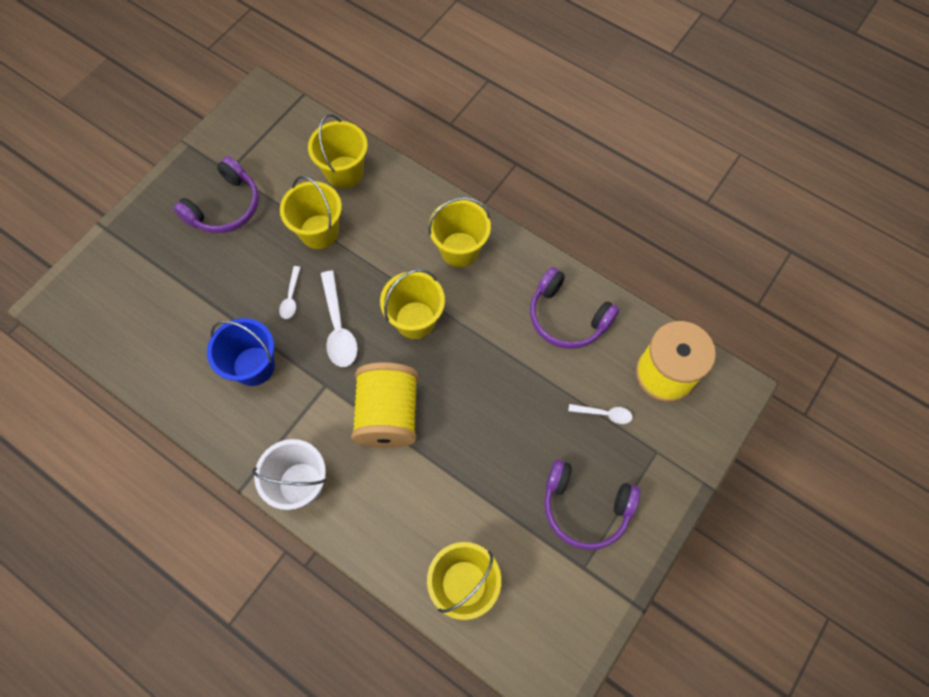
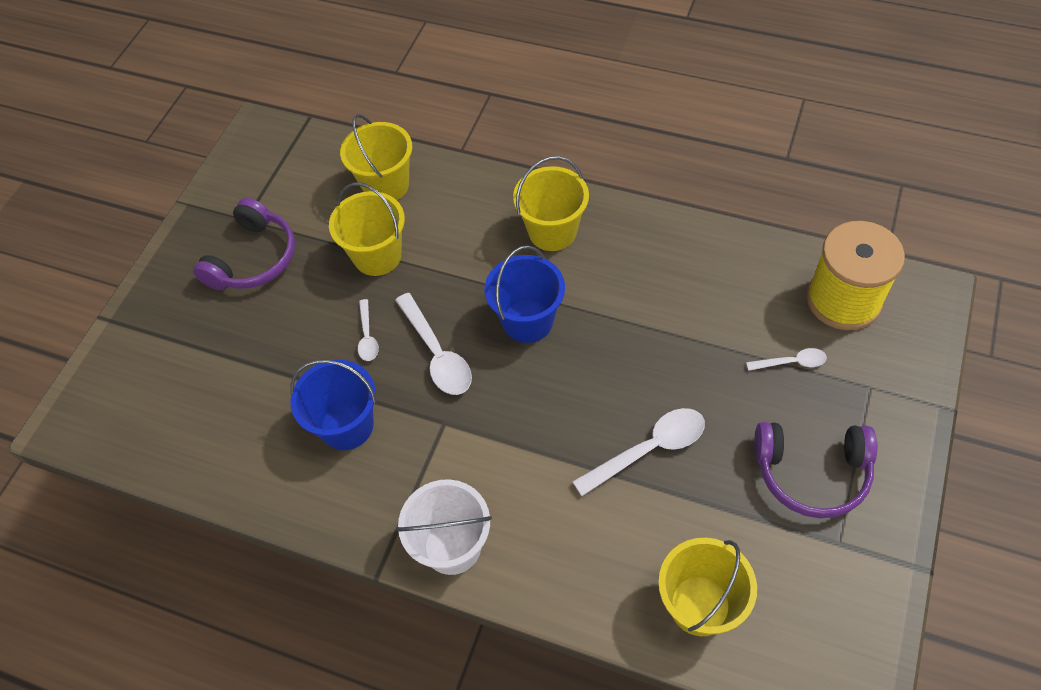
camera: 10 degrees left, 10 degrees down
yellow spool [351,362,418,448] -> none
yellow bucket [380,269,445,339] -> blue bucket [485,245,565,343]
purple headphones [530,267,620,349] -> none
none -> white spoon [572,408,705,496]

